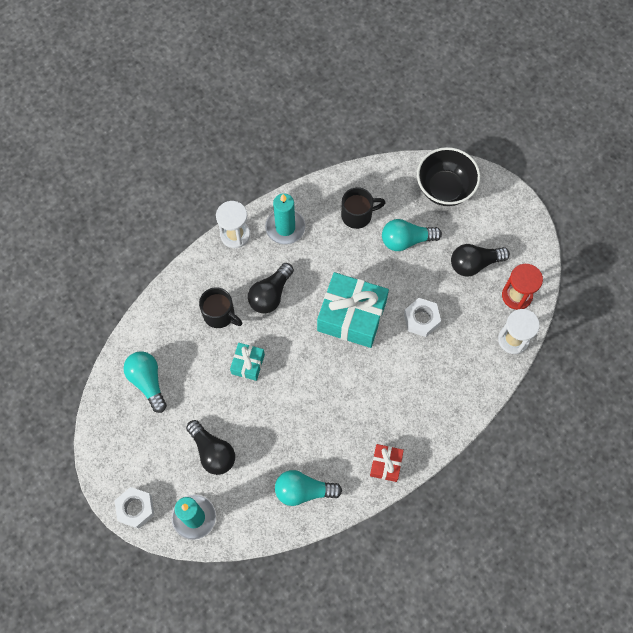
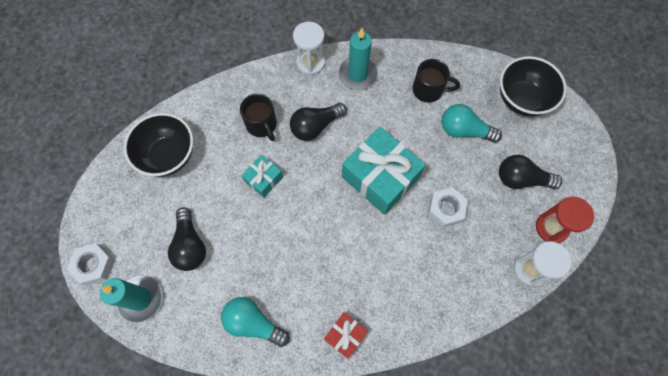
camera: 25 degrees right, 0 degrees up
turquoise light bulb [123,351,167,413] -> black bowl [124,113,193,177]

